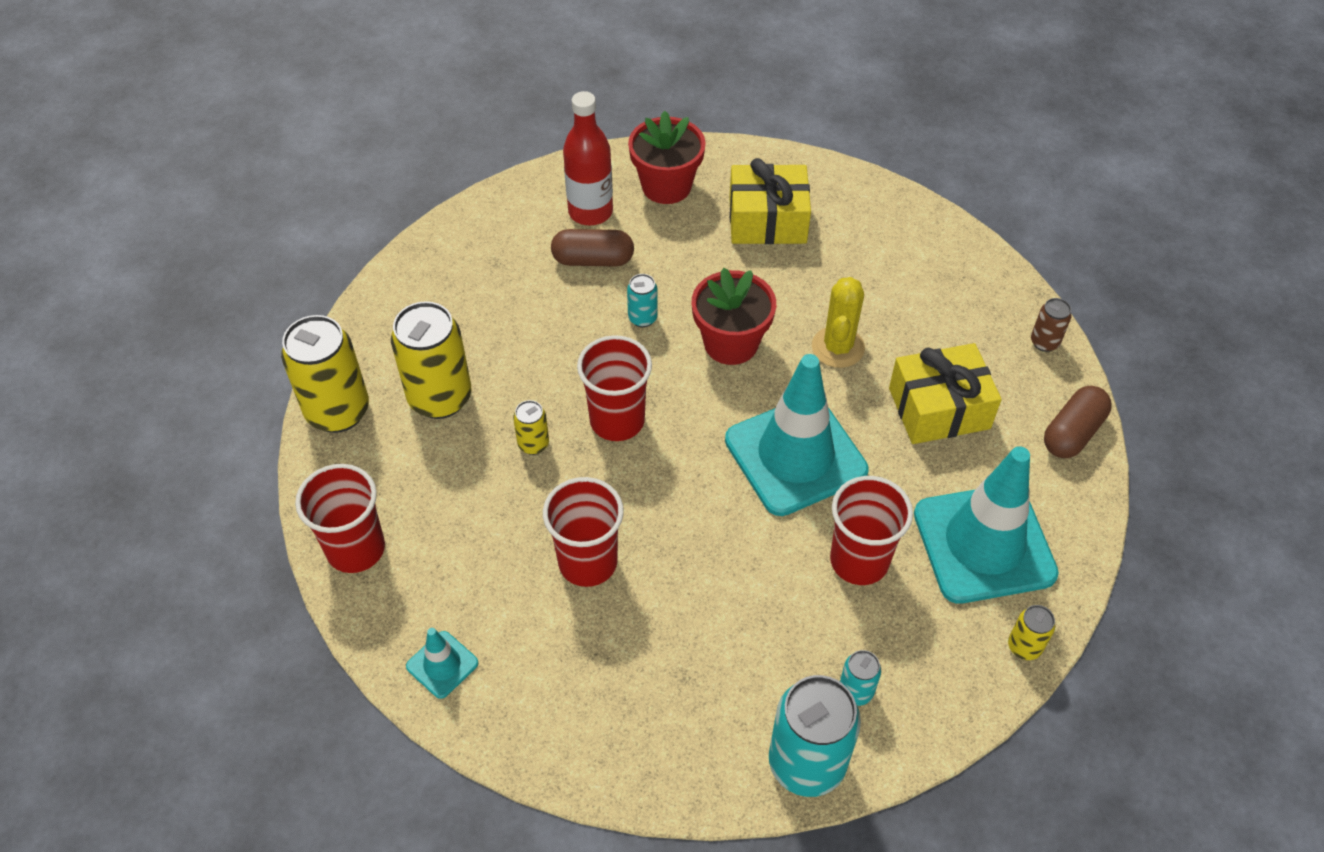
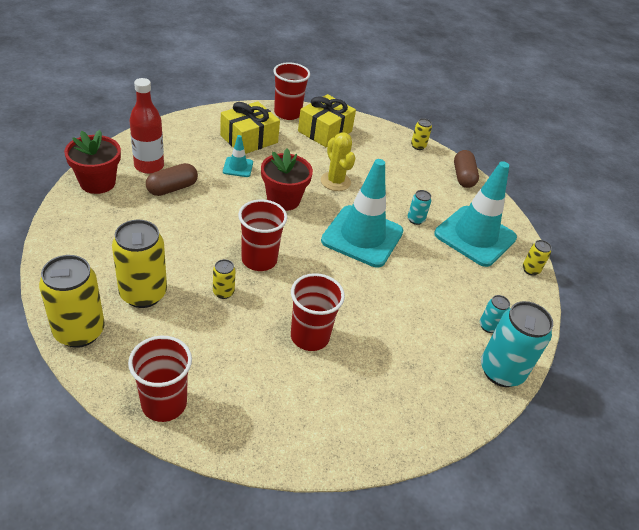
camera: 45 degrees left, 10 degrees down
turquoise traffic cone [406,628,478,699] -> turquoise traffic cone moved to [223,135,253,177]
turquoise can [627,274,658,327] -> turquoise can moved to [408,190,431,225]
red flower pot [628,111,706,204] -> red flower pot moved to [64,130,121,194]
red cup [830,476,913,585] -> red cup moved to [273,62,310,120]
yellow gift [889,343,1002,444] -> yellow gift moved to [298,94,356,147]
brown can [1031,298,1072,352] -> yellow can [411,118,432,150]

